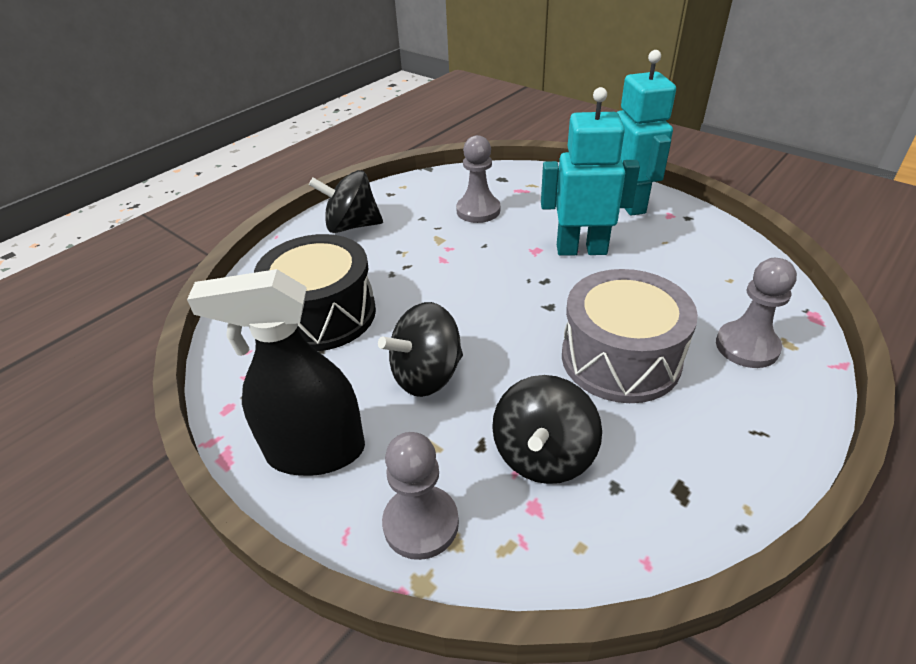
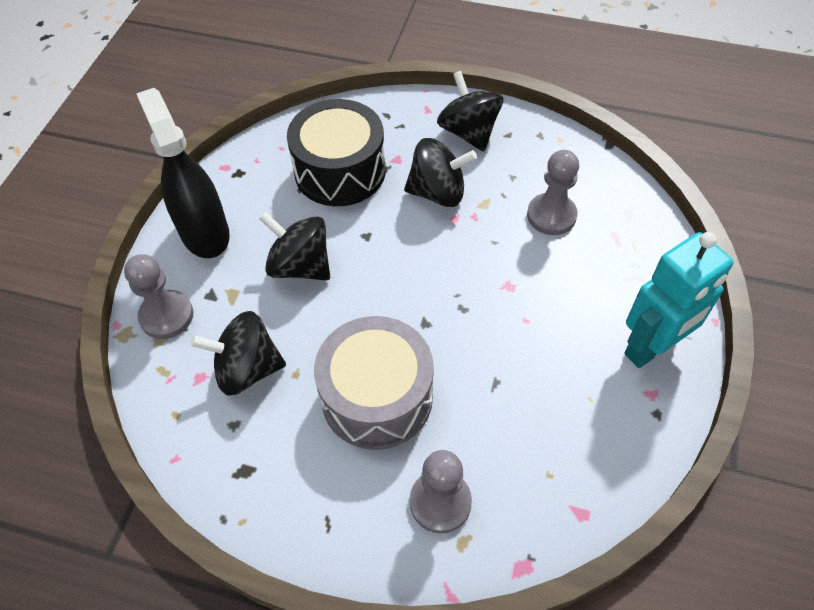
camera: 65 degrees right, 15 degrees up
turquoise robot [541,87,640,256] -> none
none -> black spinning top [404,138,477,207]

